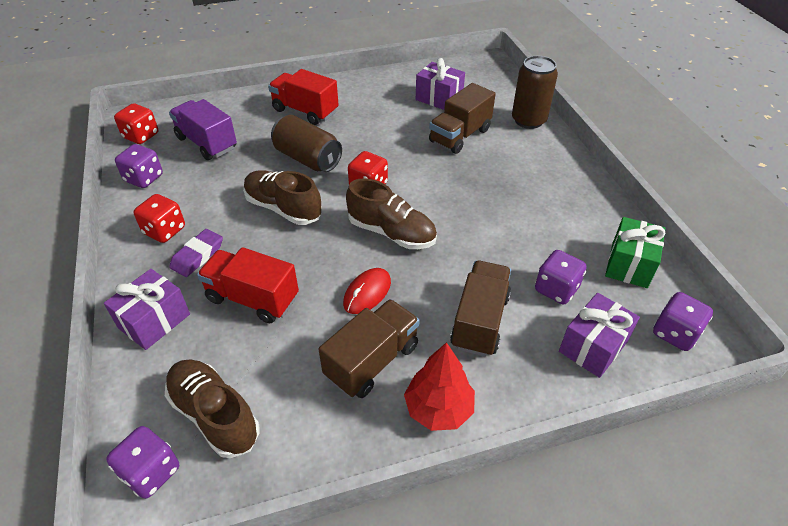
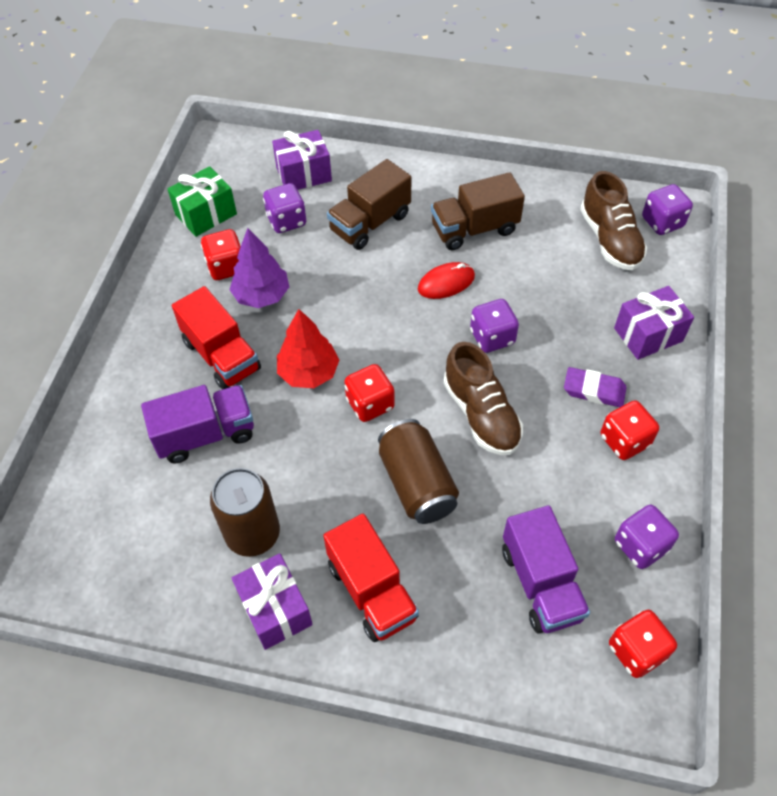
camera: 150 degrees left, 10 degrees up
purple eraser [169,229,223,277] -> purple eraser turned 45 degrees clockwise [564,367,627,407]
red truck [197,247,299,323] -> red truck moved to [172,286,261,389]
brown shoe [346,178,437,249] -> none
red tree [404,342,475,431] -> red tree moved to [277,309,339,388]
purple gift [416,58,465,110] -> purple gift moved to [232,553,313,650]
brown truck [429,83,496,154] -> purple truck [141,385,254,463]
brown can [512,56,558,129] -> brown can moved to [210,468,280,557]
purple dice [653,292,713,351] -> purple dice moved to [470,299,519,353]
none -> red dice [201,229,241,280]
none -> purple tree [230,228,289,308]

